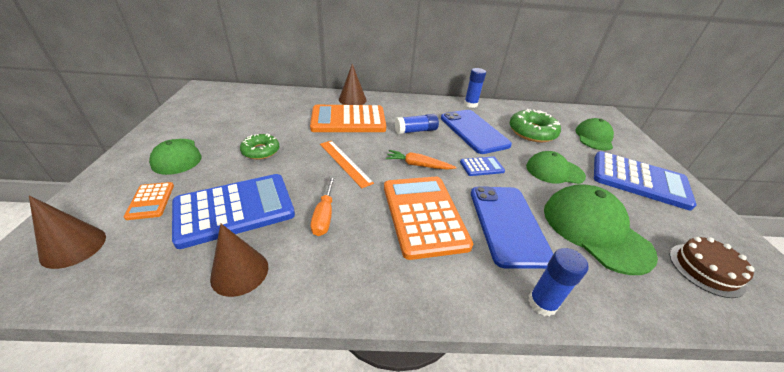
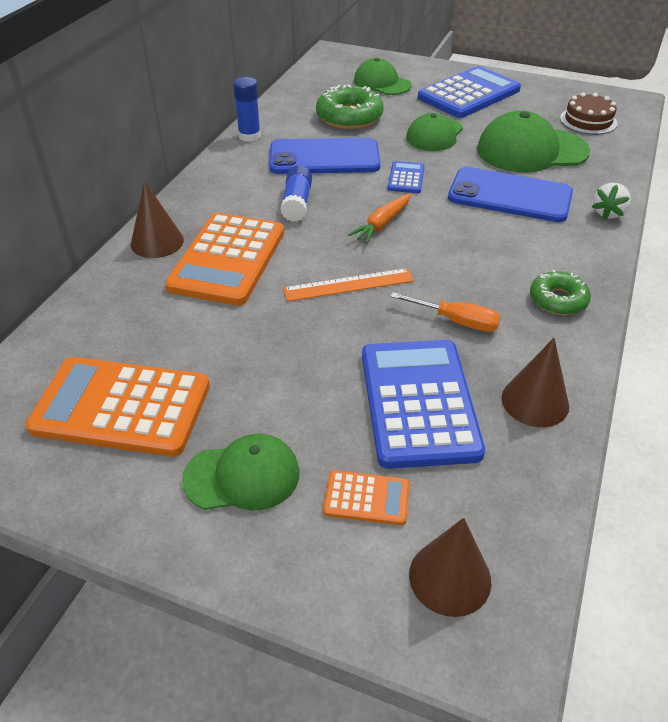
camera: 65 degrees left, 5 degrees up
green donut [240,134,280,159] -> green donut moved to [530,270,591,315]
orange calculator [384,177,473,260] -> orange calculator moved to [25,357,210,457]
blue glue stick [528,248,589,316] -> white strawberry [592,183,631,220]

